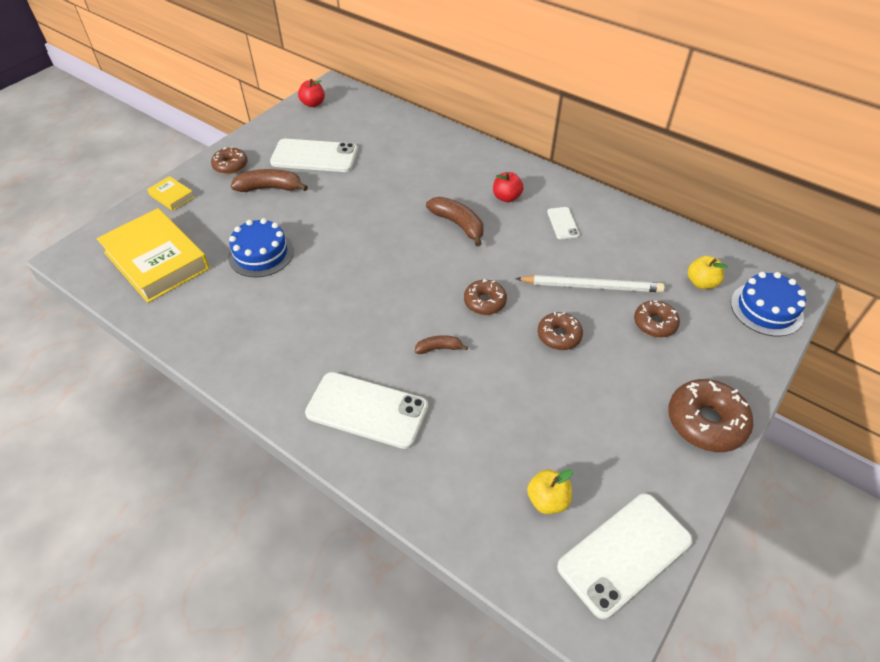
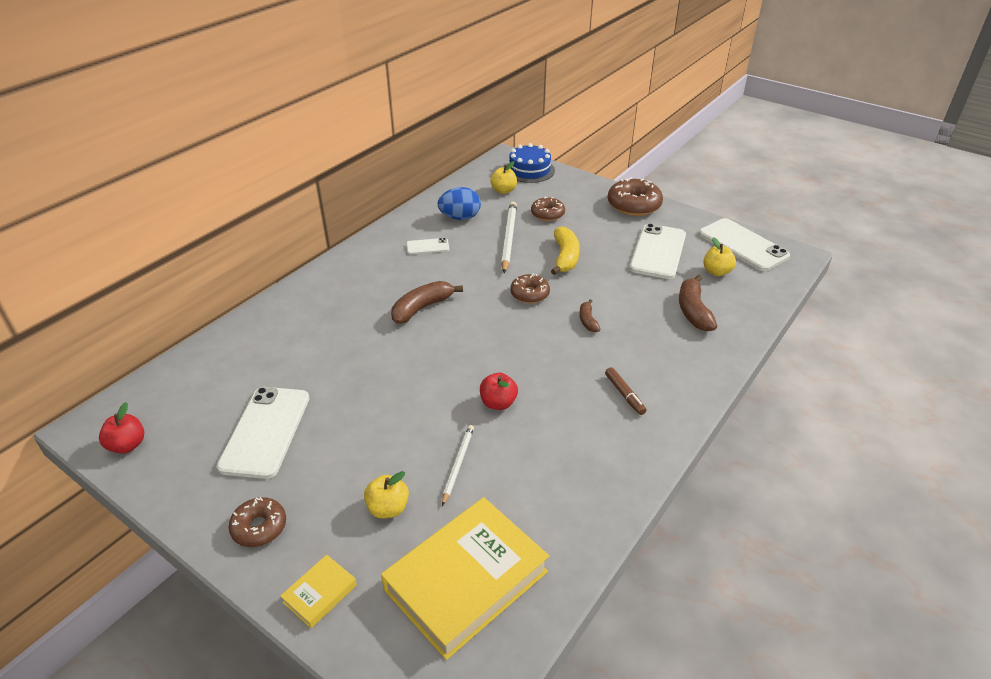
camera: 90 degrees left, 10 degrees down
blue cake [228,218,294,277] -> white pencil [442,425,474,506]
brown banana [230,169,308,192] -> brown banana moved to [679,275,717,331]
white phone [305,372,428,449] -> white phone moved to [629,223,686,279]
red apple [493,172,524,202] -> red apple moved to [480,373,518,410]
brown donut [538,312,583,350] -> yellow banana [551,226,580,275]
none -> yellow apple [364,471,409,518]
none -> blue egg [438,187,481,220]
none -> brown marker [605,367,647,415]

